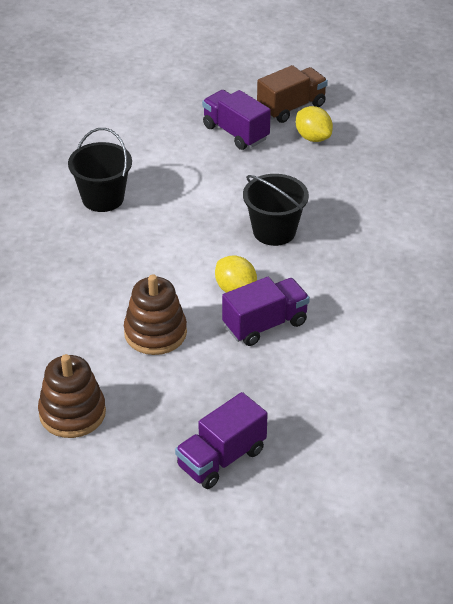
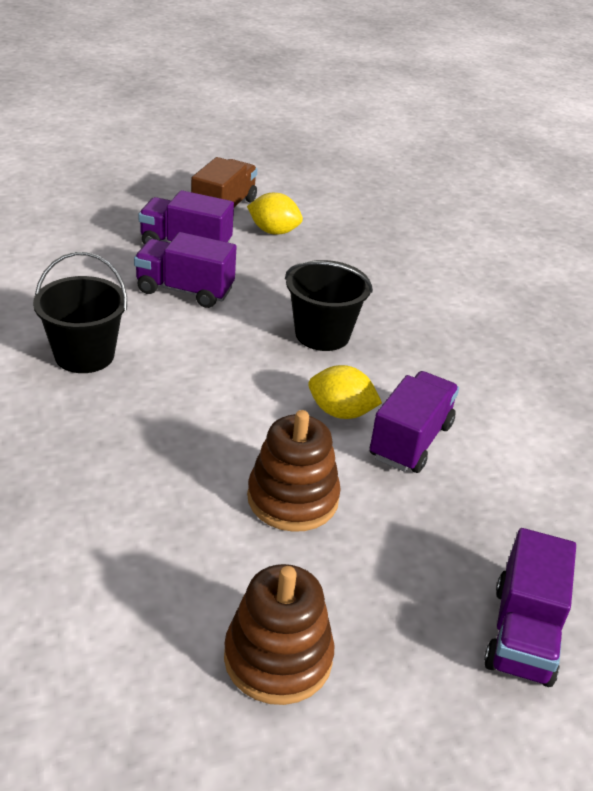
camera: 35 degrees left, 5 degrees down
none -> purple truck [134,232,237,308]

